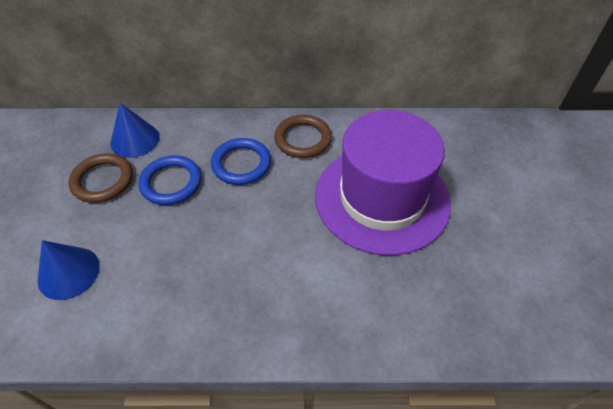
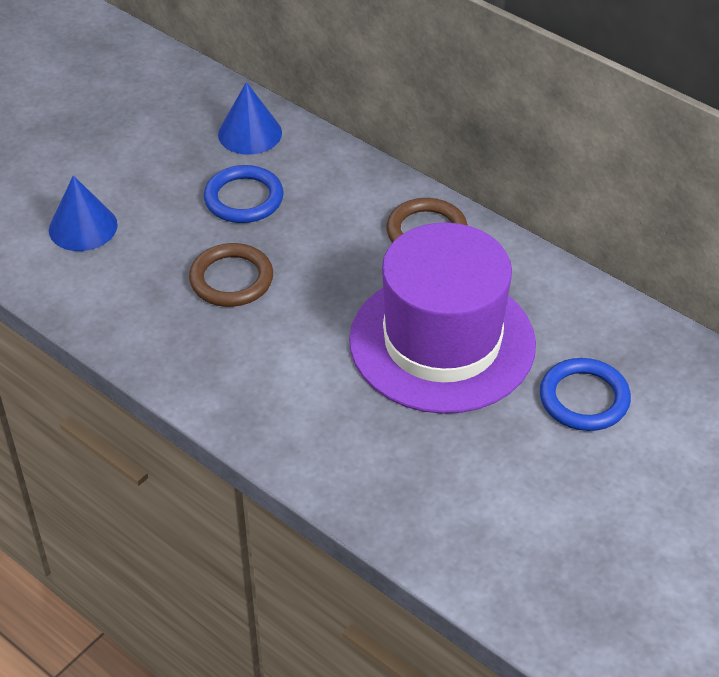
camera: 40 degrees right, 5 degrees down
brown ring [69,153,133,203] -> brown ring moved to [189,243,273,307]
blue ring [211,138,271,185] -> blue ring moved to [540,358,631,431]

